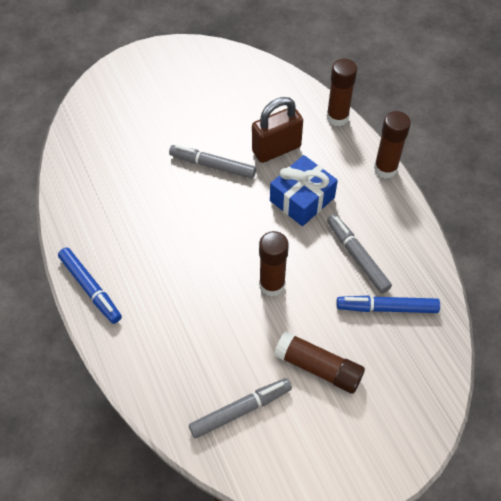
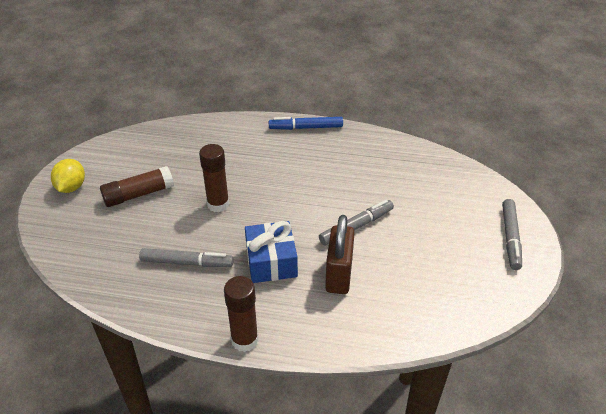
camera: 125 degrees right, 15 degrees down
grey marker [189,378,292,439] -> grey marker moved to [502,199,522,270]
brown glue stick [327,59,357,126] -> none
blue marker [336,296,440,313] -> none
none -> yellow lemon [51,159,85,193]

